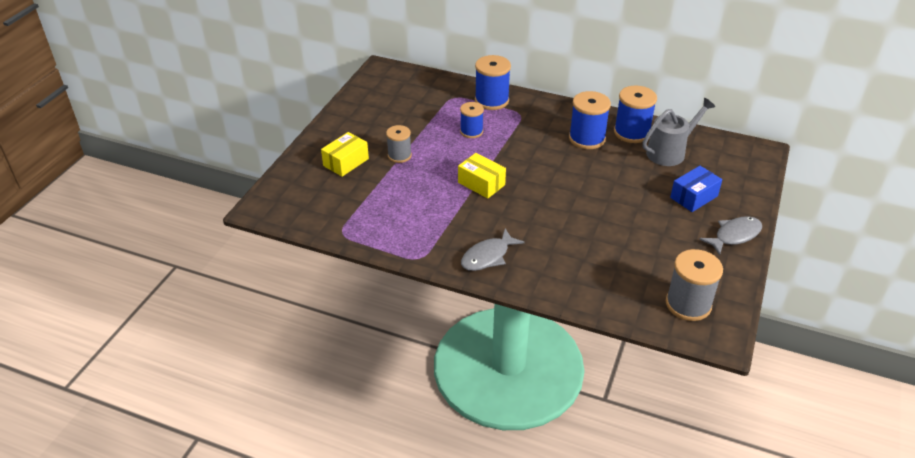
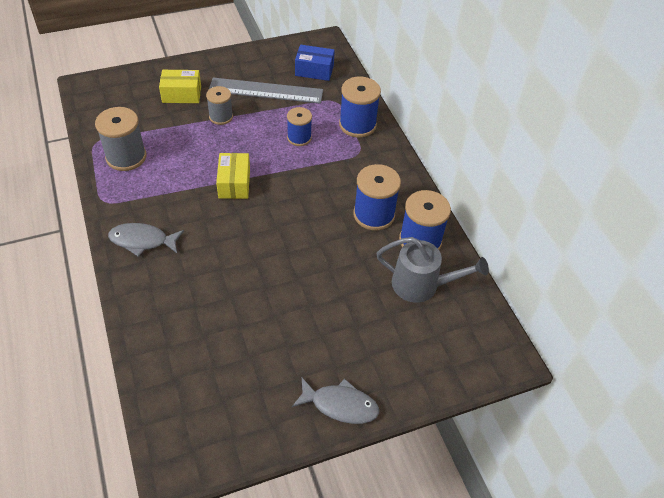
camera: 45 degrees right, 10 degrees up
grey spool [666,249,723,321] -> grey spool moved to [95,107,146,171]
blue box [670,166,722,212] -> blue box moved to [295,45,335,81]
none -> grey ruler [209,78,323,104]

